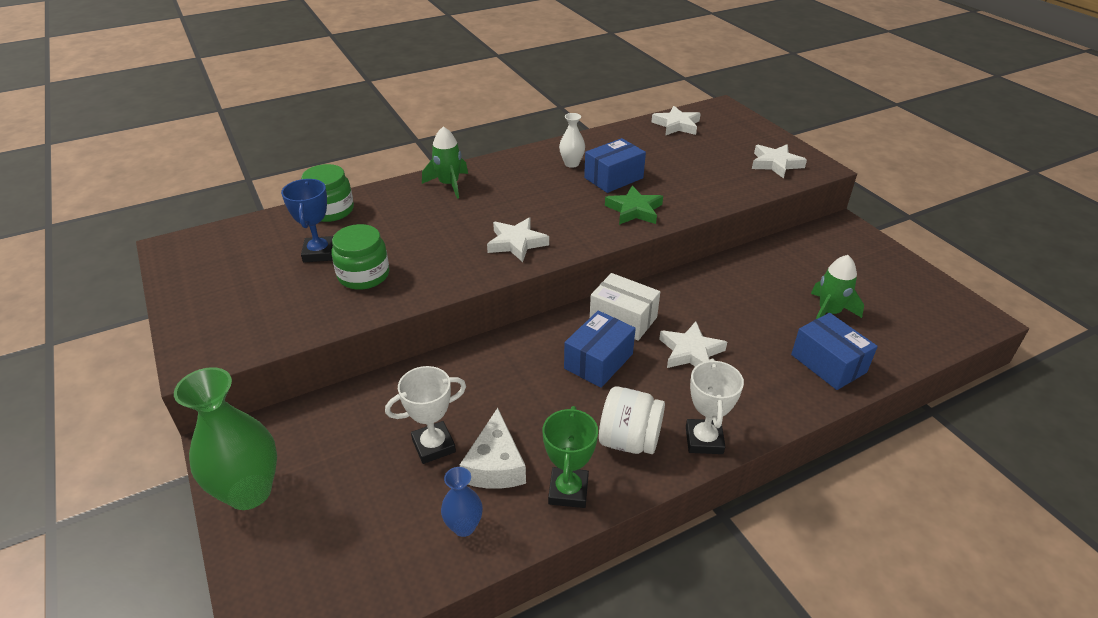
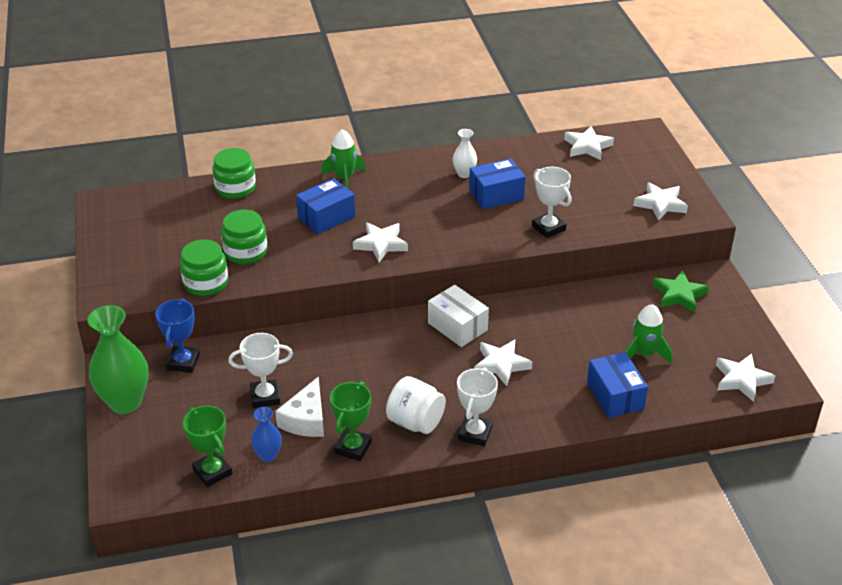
camera: 15 degrees right, 0 degrees up
blue trophy [281,179,333,262] -> blue trophy moved to [155,298,200,373]
blue box [564,310,636,388] -> blue box moved to [296,178,355,234]
green star [605,186,663,225] -> green star moved to [653,270,709,313]
none -> green jar [180,239,228,296]
none -> green trophy [183,406,232,487]
none -> white trophy [532,167,572,238]
none -> white star [716,354,775,402]

